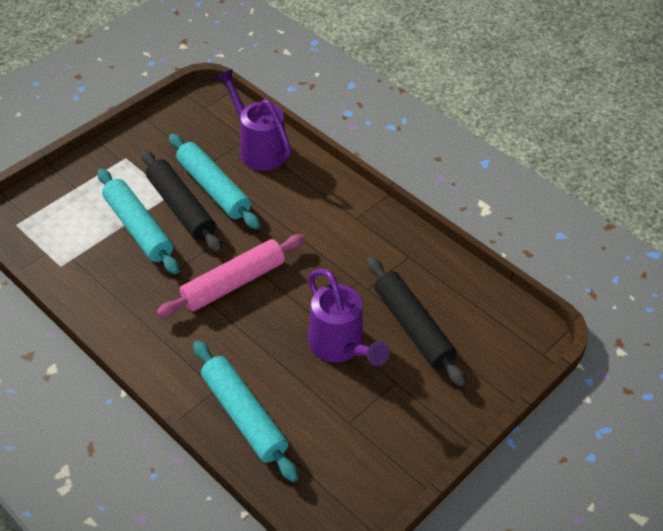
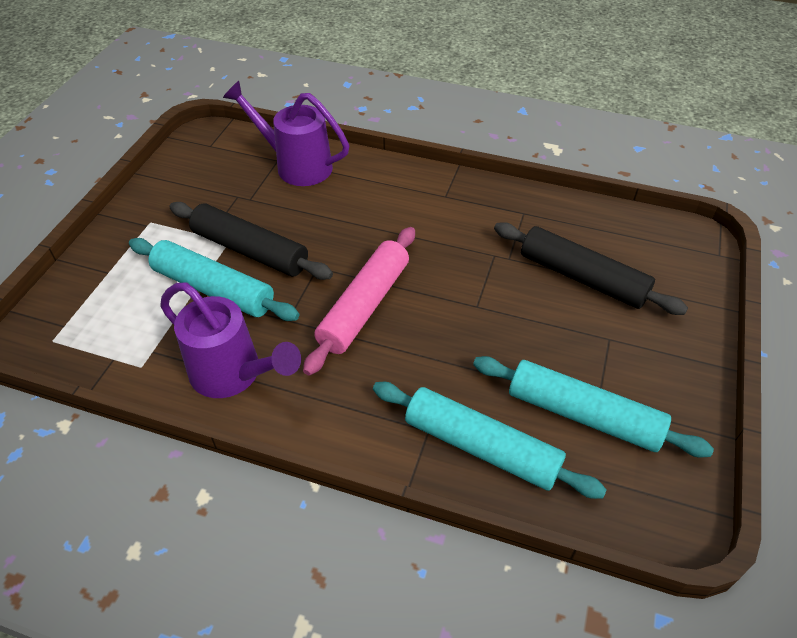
camera: 25 degrees left, 0 degrees up
turquoise rolling pin [169,134,260,229] -> turquoise rolling pin moved to [473,356,714,457]
purple watering can [308,269,390,366] -> purple watering can moved to [160,282,301,398]

